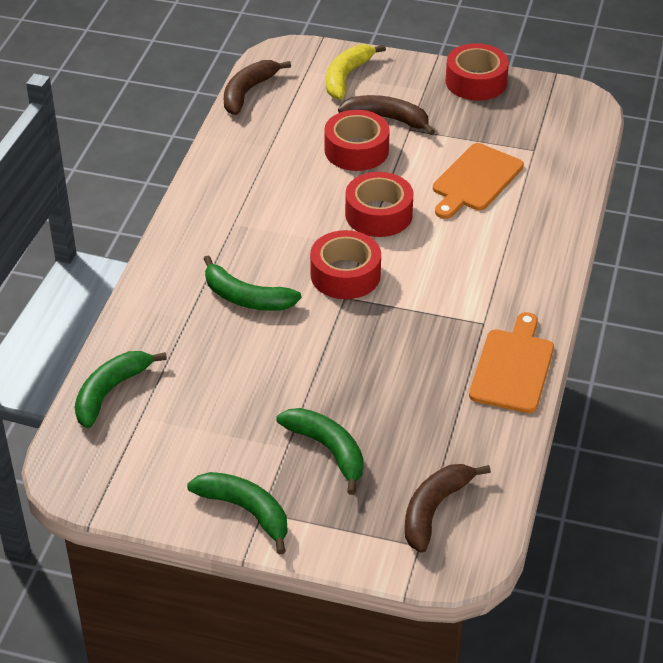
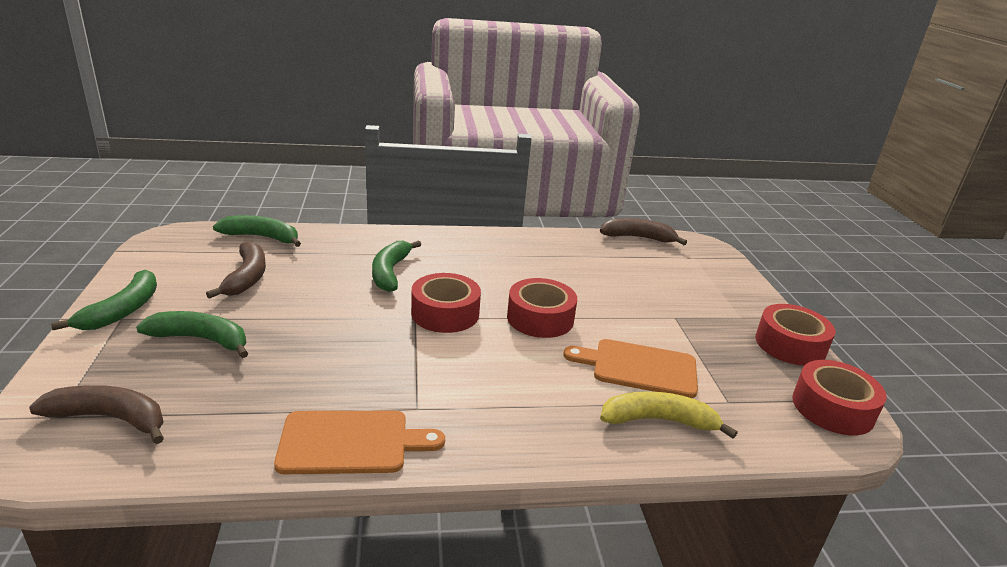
camera: 65 degrees right, 15 degrees down
green banana [277,408,364,495] -> green banana turned 105 degrees counterclockwise [136,311,248,358]
red tape [324,110,390,171] -> red tape moved to [792,360,887,435]
yellow banana [326,44,386,99] -> yellow banana moved to [600,392,738,439]
brown banana [338,95,435,135] -> brown banana moved to [206,241,266,299]

